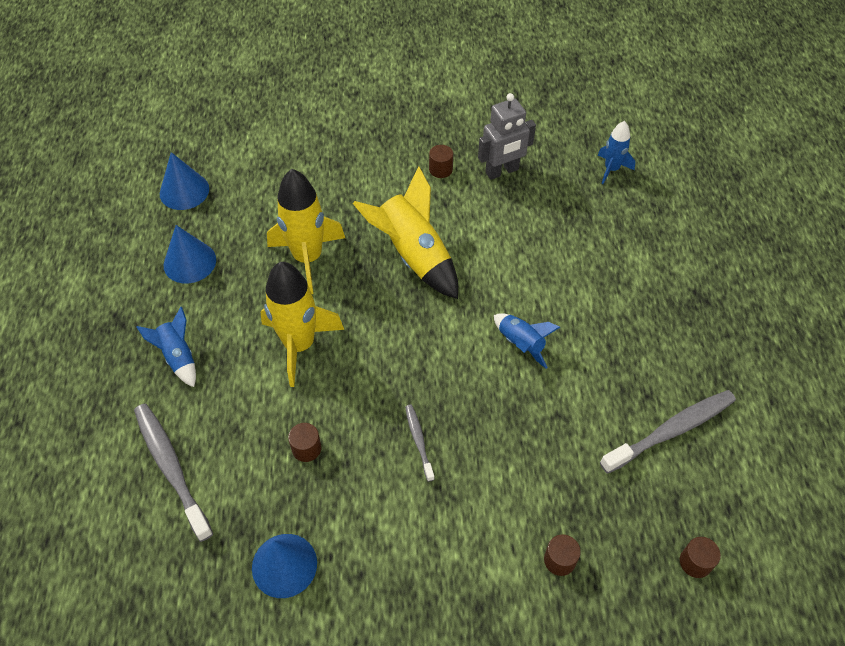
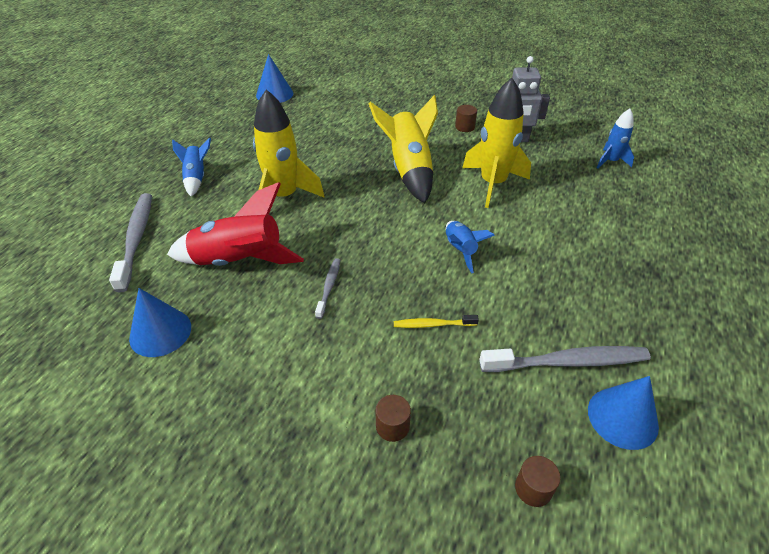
camera: 25 degrees right, 10 degrees down
blue cone [164,225,216,284] -> blue cone moved to [588,376,659,450]
yellow rocket [267,169,345,294] -> yellow rocket moved to [462,78,531,208]
brown cylinder [288,423,322,462] -> red rocket [167,182,304,266]
none -> yellow toothbrush [394,315,479,328]

